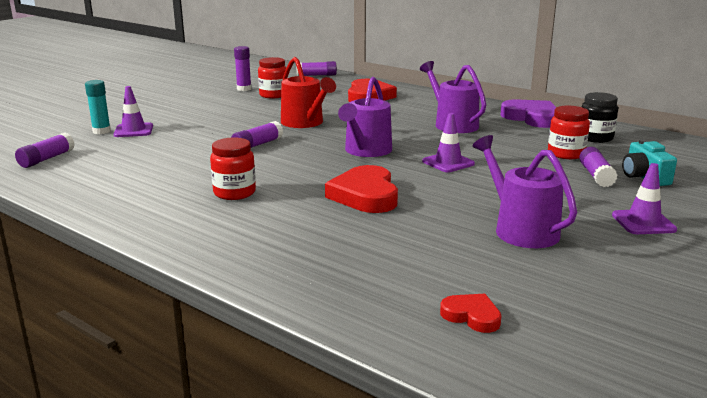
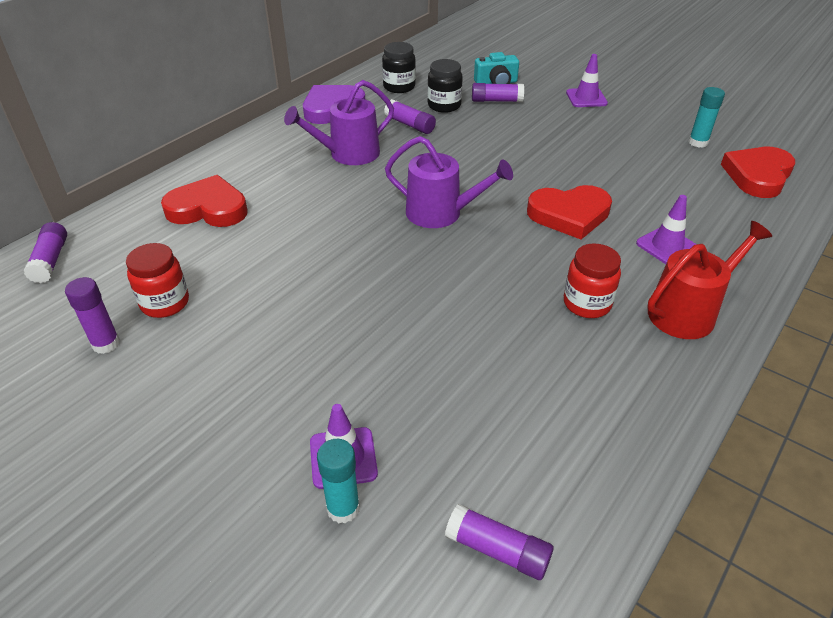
camera: 90 degrees left, 20 degrees up
purple glue stick [231,121,283,148] -> purple glue stick moved to [384,99,436,134]
red watering can [281,57,336,128] -> red watering can moved to [647,221,772,339]
purple traffic cone [422,113,475,172] -> purple traffic cone moved to [636,195,696,264]
red heart [440,293,501,333] -> red heart [721,147,795,198], size x1.90
purple watering can [473,135,577,248] -> none
red jar [548,106,590,159] -> black jar [427,59,463,113]
none -> turquoise glue stick [688,87,725,148]

